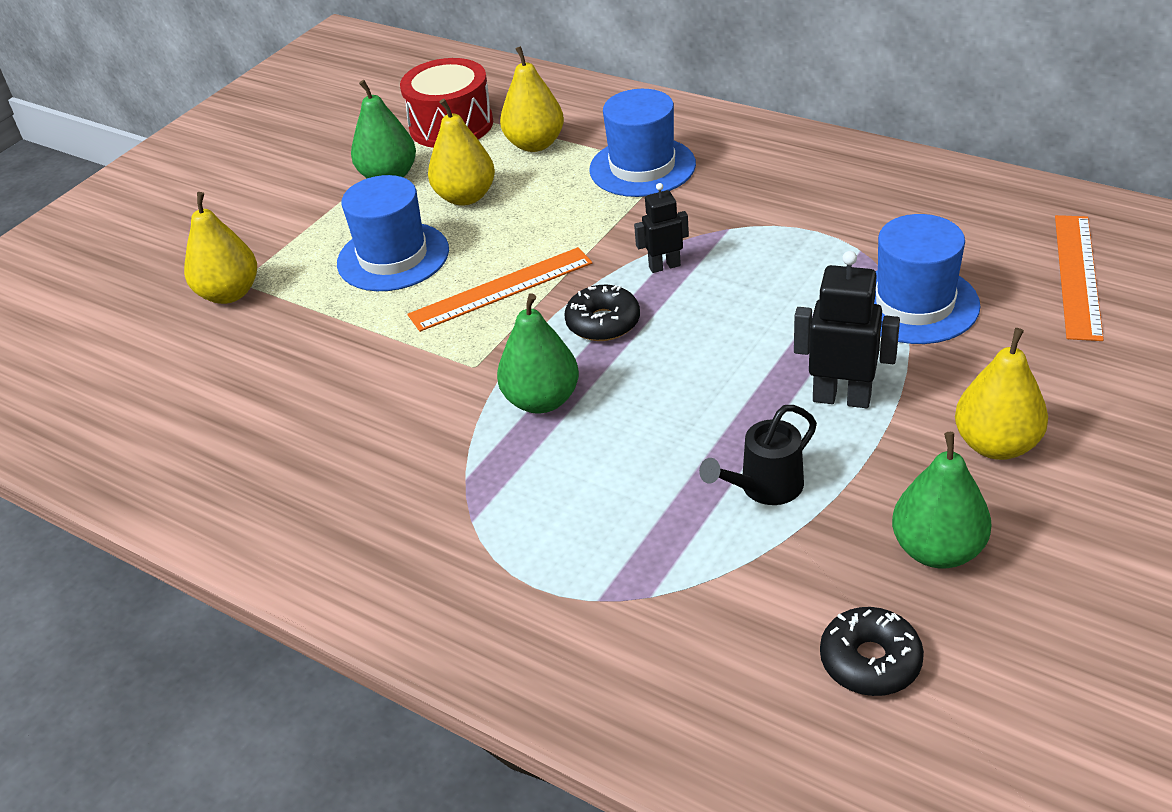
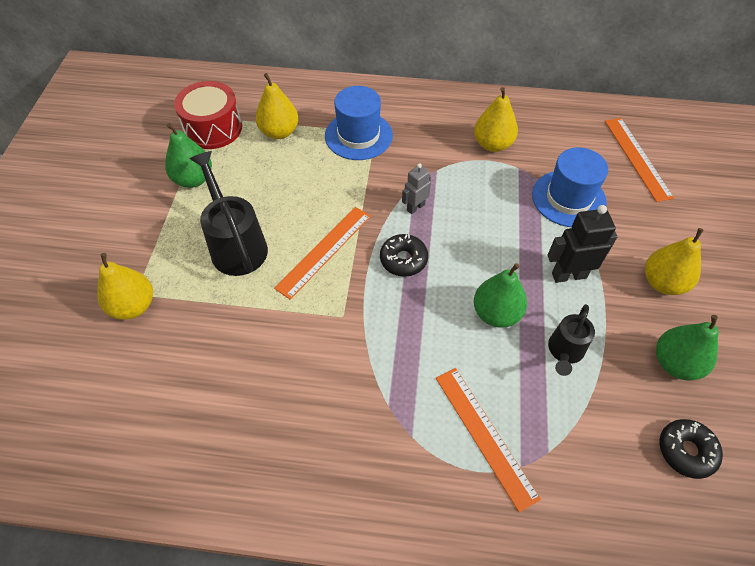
camera: 30 degrees left, 15 degrees up
blue hat [337,175,449,291] -> black watering can [189,151,268,276]
yellow pear [428,99,495,206] -> yellow pear moved to [474,87,518,152]
green pear [497,293,579,413] -> green pear moved to [474,263,527,328]
black robot [634,183,689,273] -> grey robot [402,163,431,214]
none -> orange ruler [436,368,541,512]

